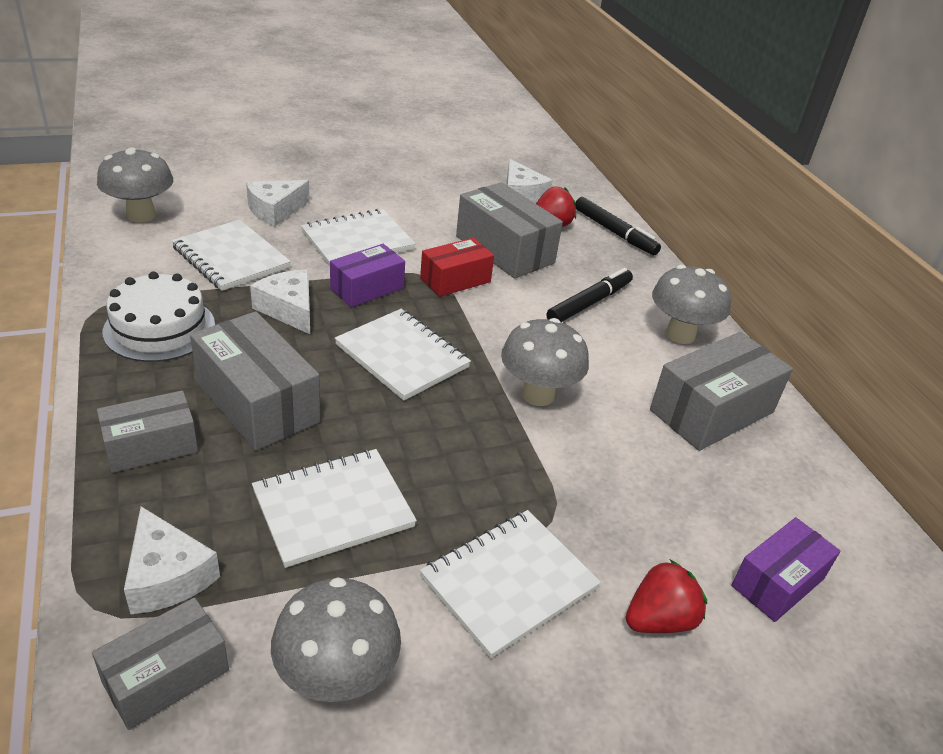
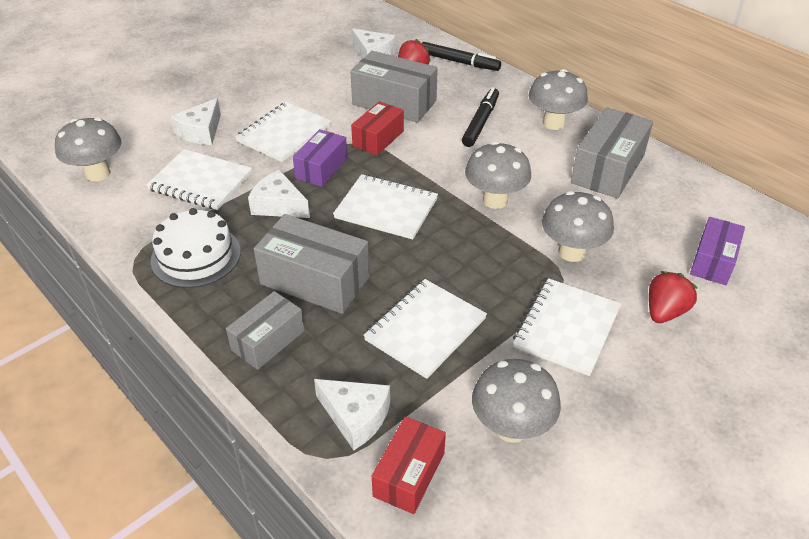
camera: 20 degrees left, 5 degrees up
grey box [92,597,229,730] -> red box [372,417,446,514]
none -> grey mushroom [542,191,614,262]

